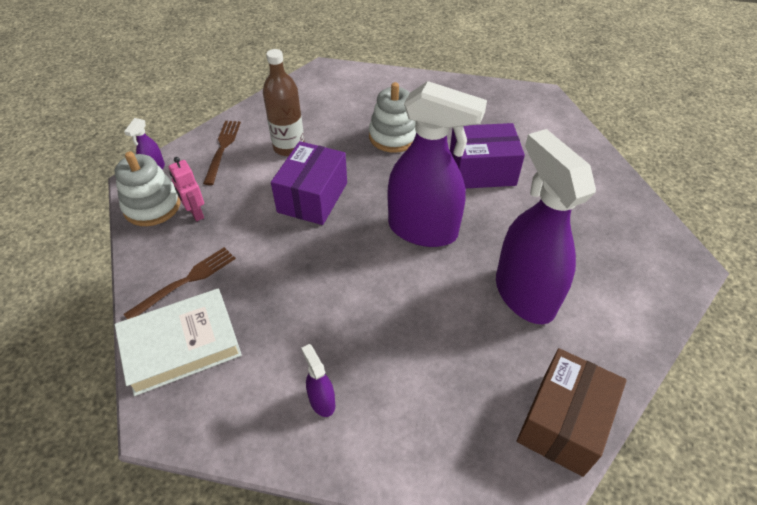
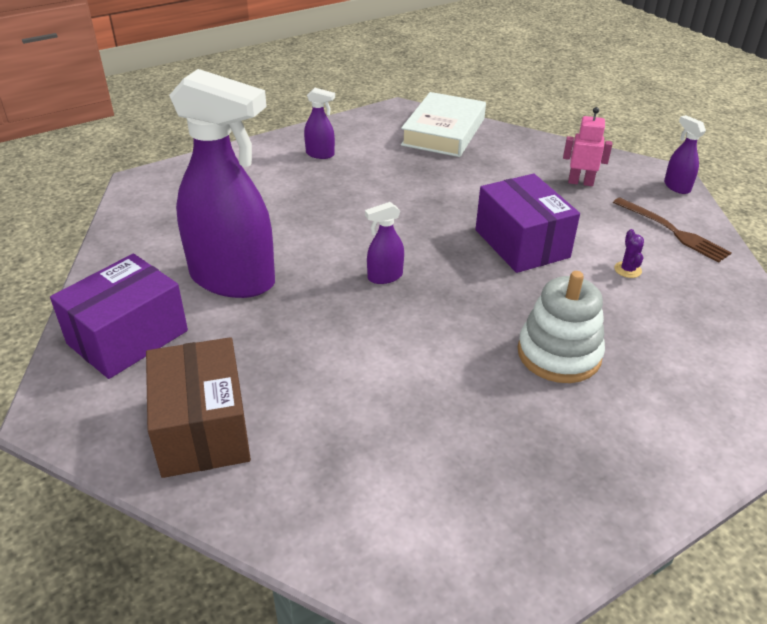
camera: 135 degrees right, 10 degrees down
white stacking toy [115,151,180,226] -> none
brown fork [124,247,236,319] -> none
brown bottle [263,49,304,156] -> purple cactus [614,229,644,278]
purple spray bottle [388,81,487,247] -> purple spray bottle [365,202,404,284], size x0.41
purple box [450,123,525,189] -> purple box moved to [50,254,188,379]
brown box [517,348,627,477] -> brown box moved to [146,337,251,478]

